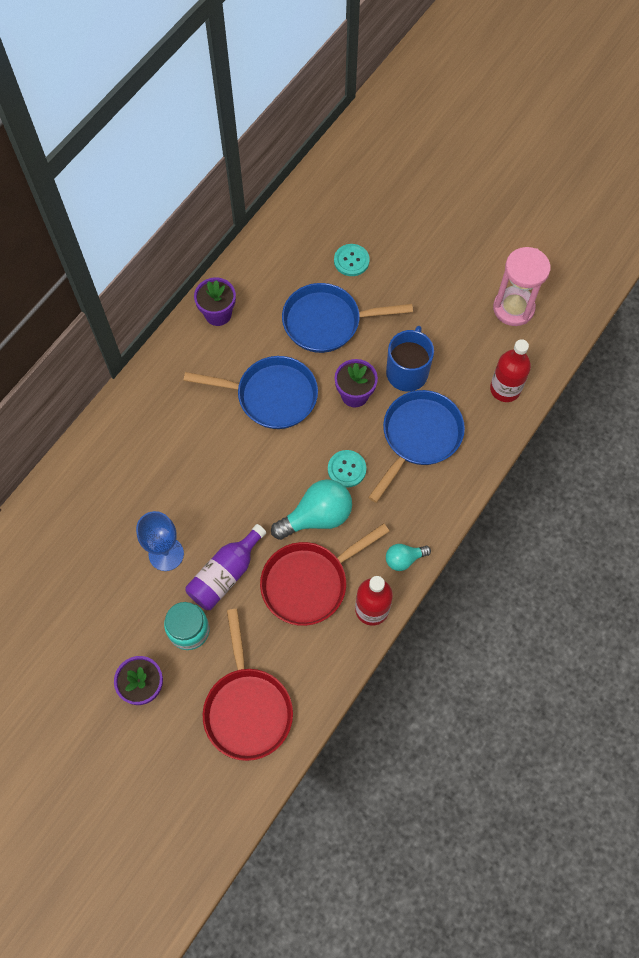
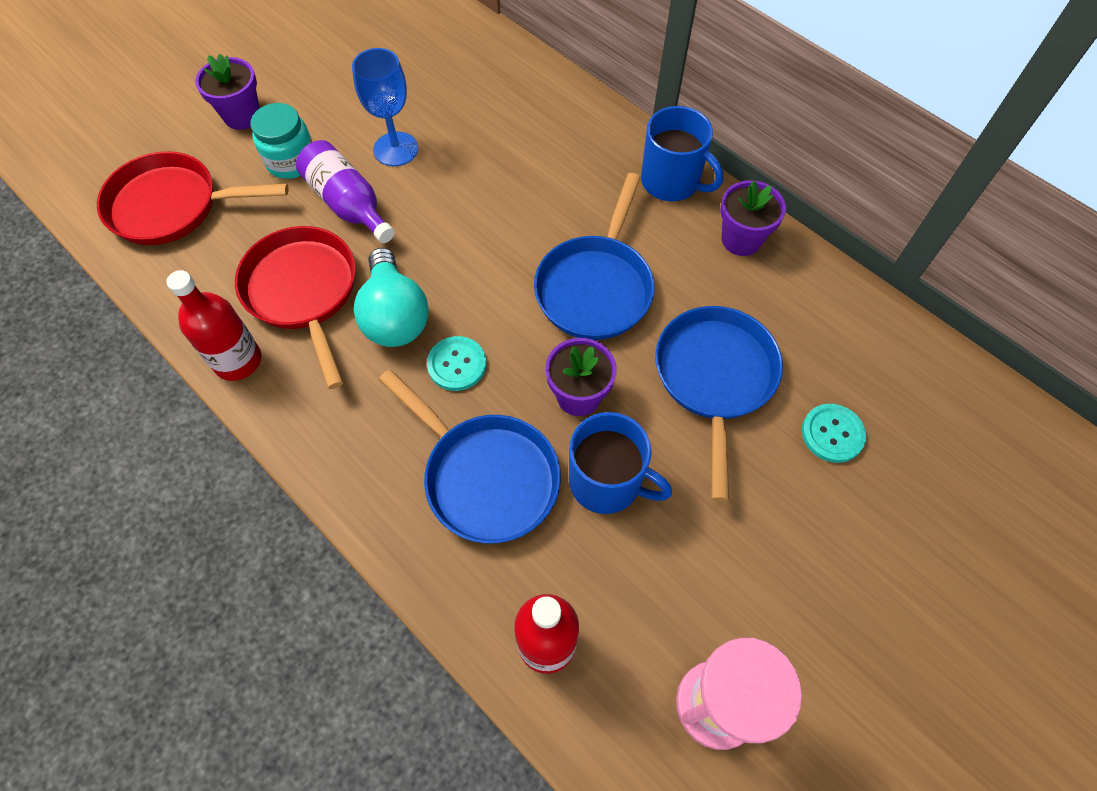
camera: 100 degrees right, 5 degrees down
turquoise light bulb [386,544,431,571] -> none
none -> blue mug [641,106,723,202]

